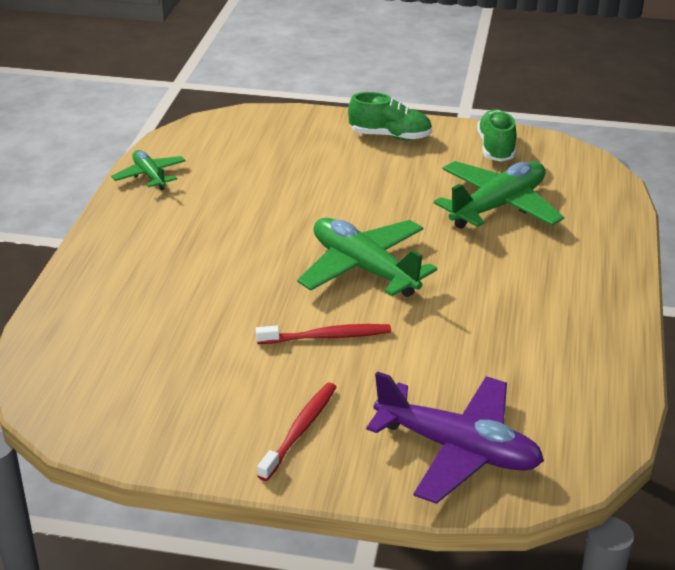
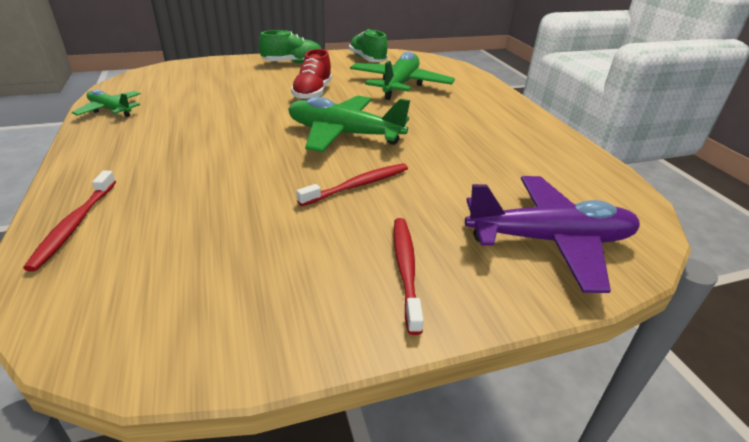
camera: 30 degrees left, 0 degrees up
none -> red toothbrush [23,170,116,272]
none -> red shoe [291,49,332,100]

